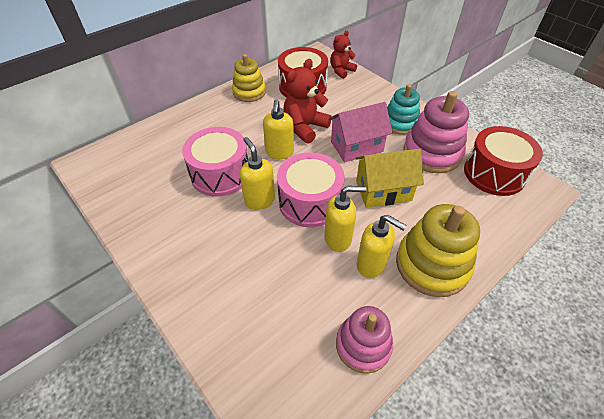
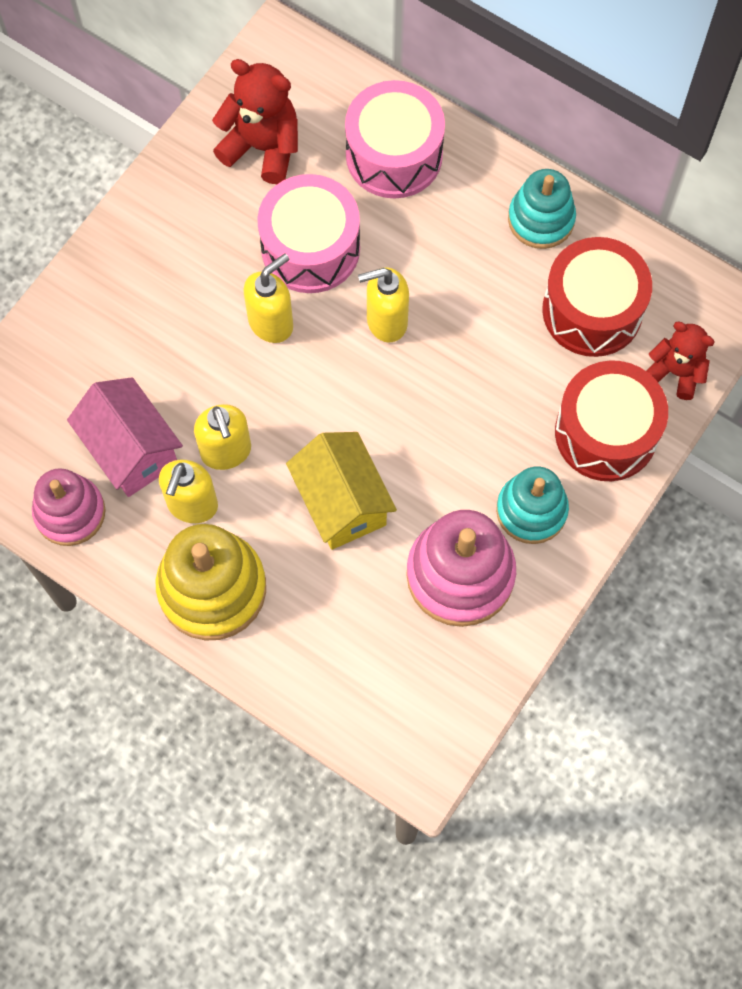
camera: 75 degrees right, 20 degrees up
yellow stacking toy [232,54,266,102] -> turquoise stacking toy [508,169,576,249]
pink drum [277,152,345,227] -> pink drum moved to [345,80,445,198]
red teddy bear [283,59,332,144] -> red teddy bear moved to [212,59,298,184]
pink house [328,102,393,162] -> pink house moved to [67,377,183,497]
red drum [464,126,543,196] -> red drum moved to [555,360,668,481]

